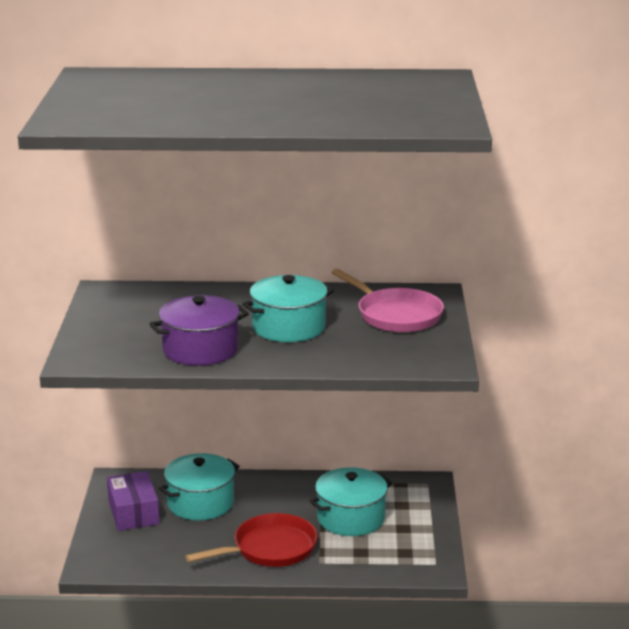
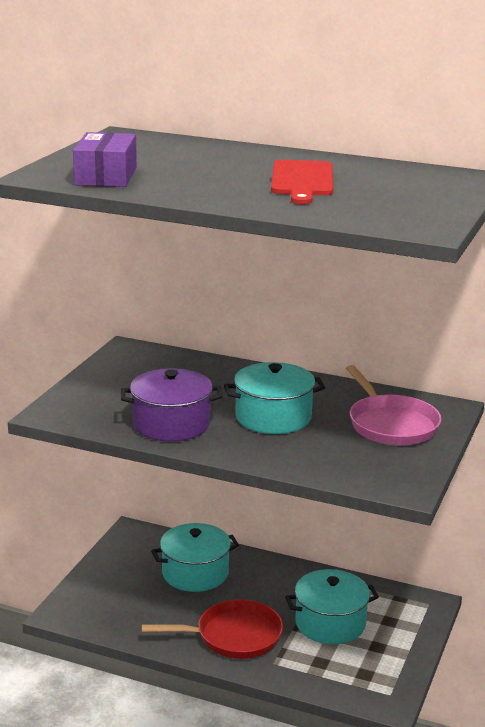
camera: 20 degrees right, 0 degrees up
purple box [107,471,160,531] -> purple box moved to [73,132,137,187]
none -> red cutting board [271,160,333,205]

